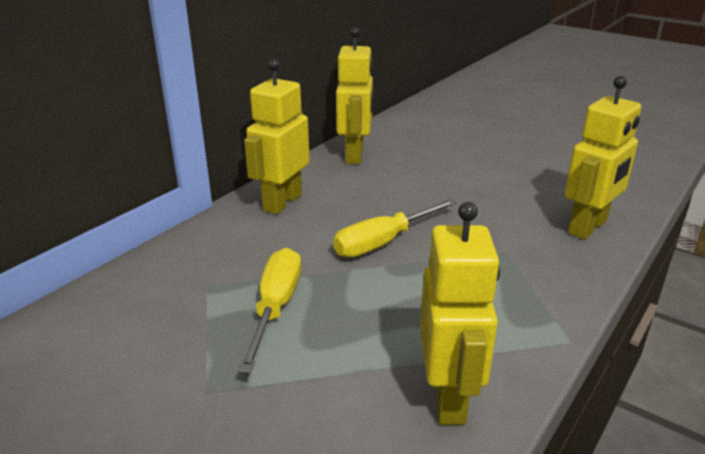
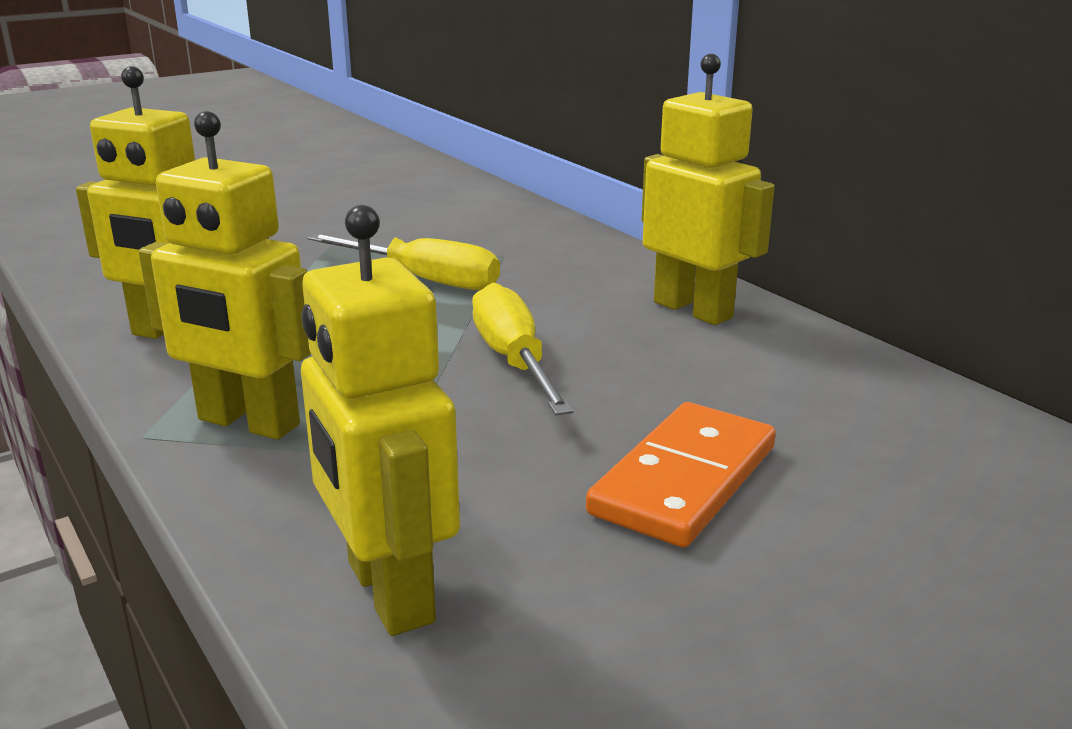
camera: 110 degrees right, 5 degrees down
yellow robot [336,27,373,164] -> yellow robot moved to [139,111,311,440]
none -> orange domino [586,402,776,548]

